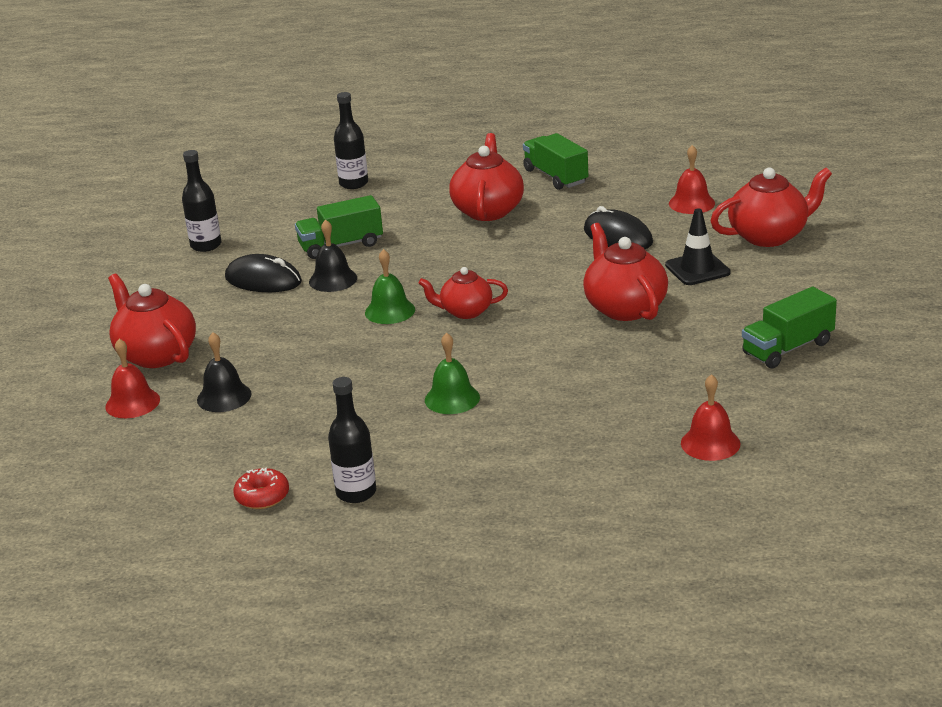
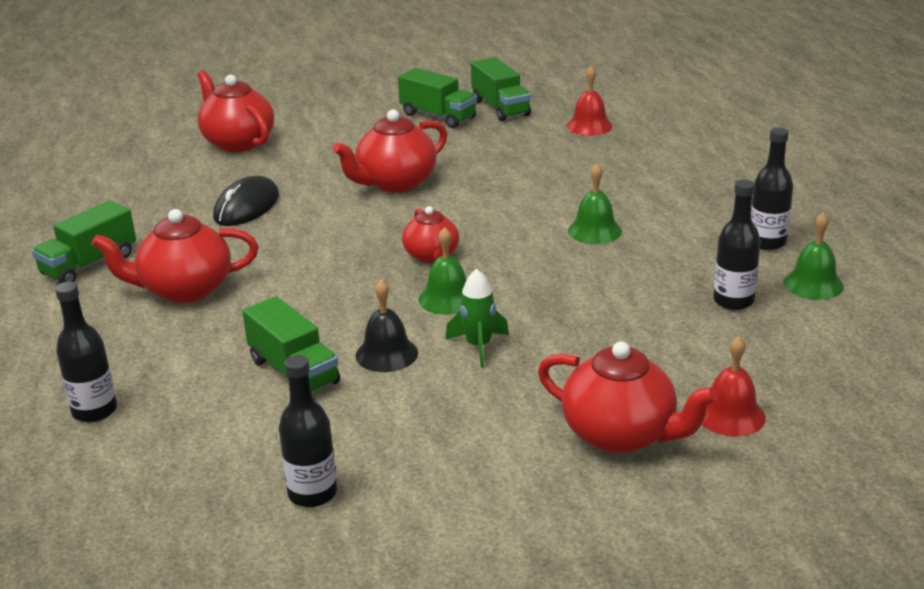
camera: 110 degrees left, 0 degrees up
red teapot [108,274,196,368] -> red teapot turned 90 degrees counterclockwise [538,342,718,453]
black bell [197,332,251,412] -> none
black mouse [225,254,302,292] -> none
red donut [233,468,289,509] -> green bell [784,212,844,300]
black traffic cone [665,208,731,285] -> none
red bell [669,145,715,214] -> none
none -> green rocket [445,269,509,367]
none -> green truck [471,57,531,121]
none -> black bottle [713,179,761,310]

